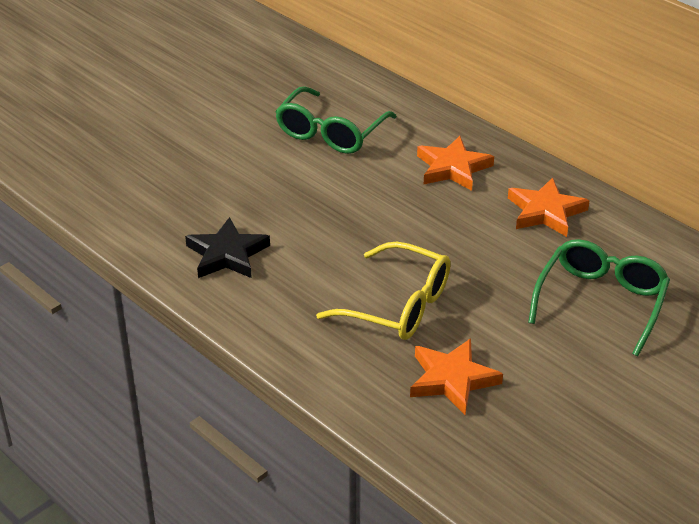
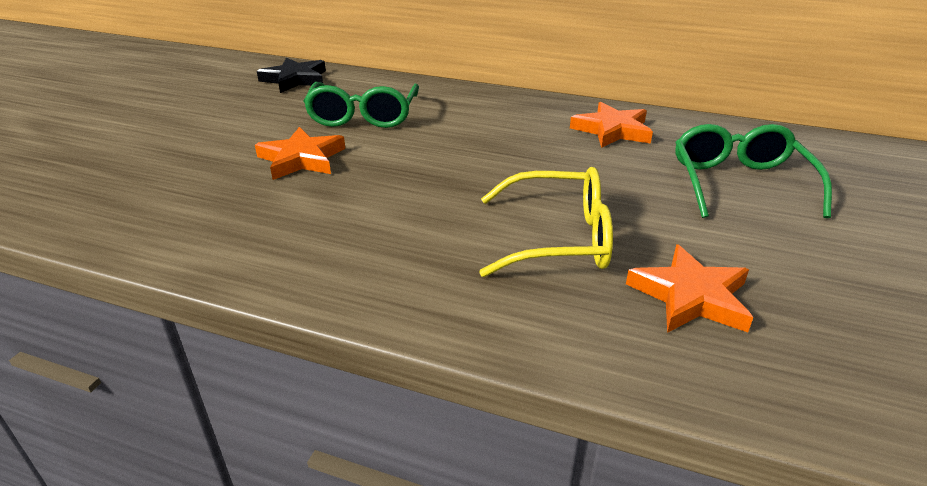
camera: 25 degrees left, 5 degrees down
black star [185,217,270,278] -> black star moved to [257,58,326,93]
orange star [417,136,494,191] -> orange star moved to [255,127,345,180]

